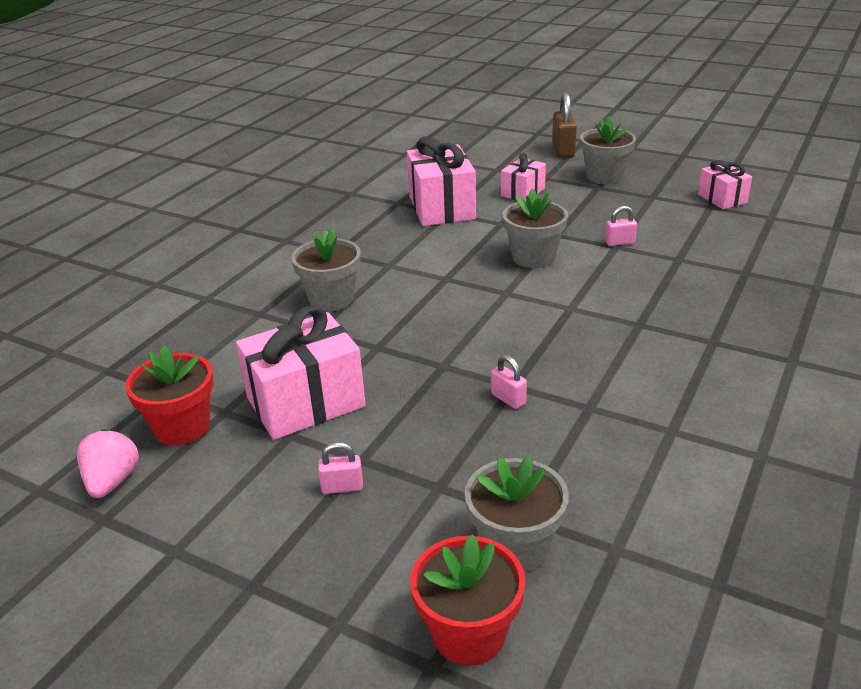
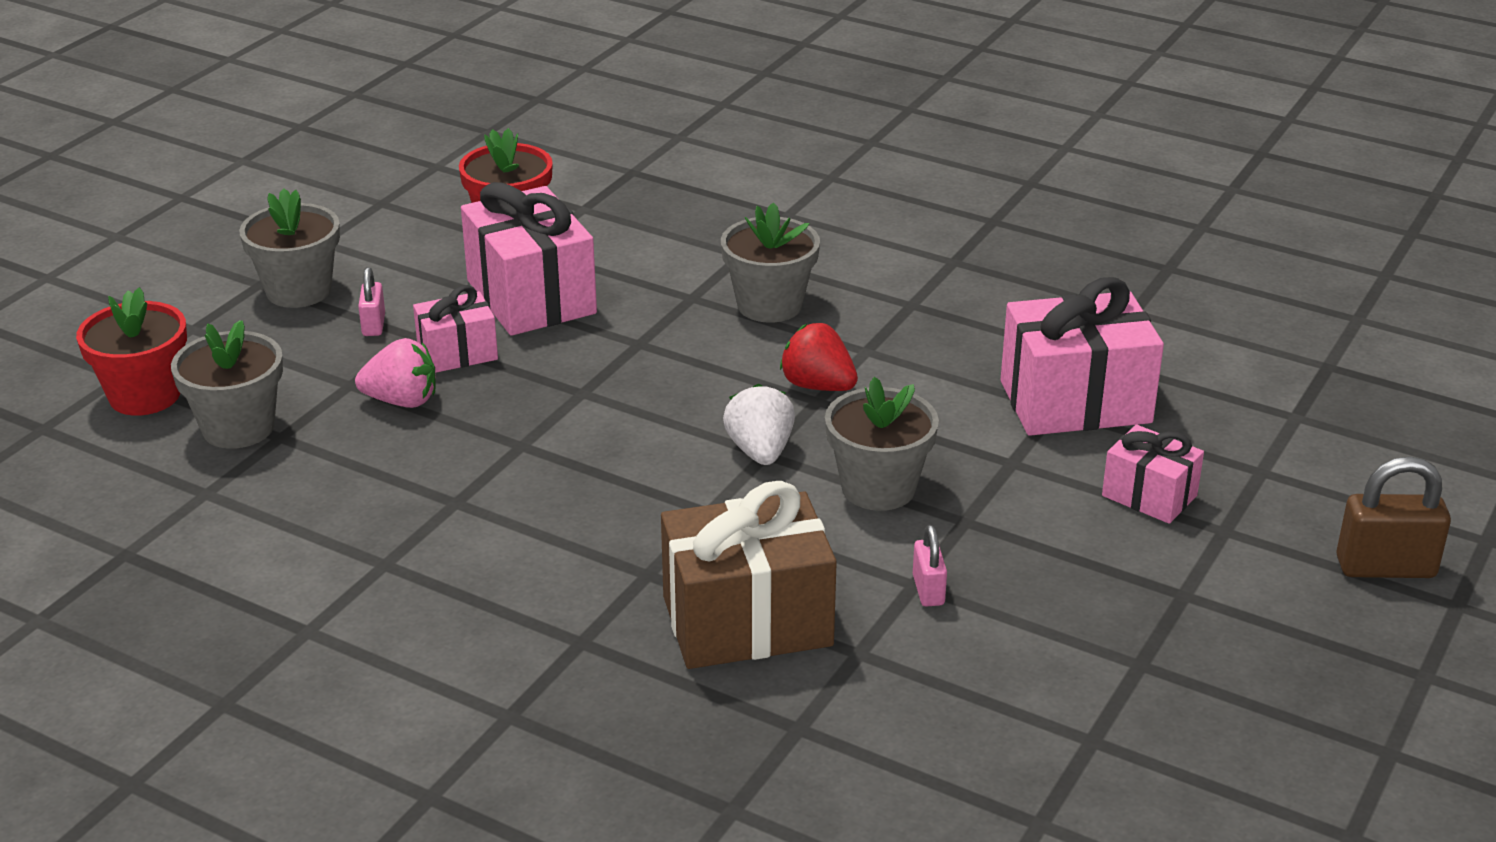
camera: 90 degrees right, 0 degrees up
pink strawberry [77,429,139,498] -> pink strawberry moved to [355,338,436,408]
pink padlock [491,355,527,409] -> none
grey flower pot [580,116,636,184] -> grey flower pot moved to [239,188,340,308]
pink gift [698,160,752,209] -> pink gift moved to [413,285,498,373]
none -> brown gift [661,481,837,669]
none -> white strawberry [723,384,795,465]
none -> red strawberry [780,323,858,391]

